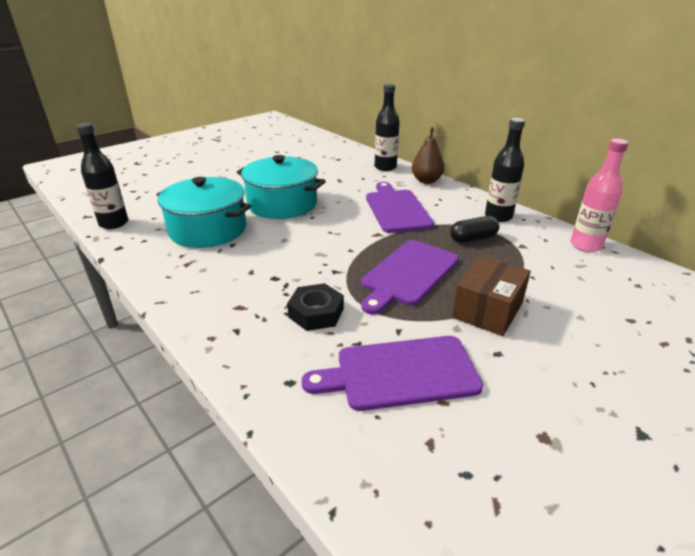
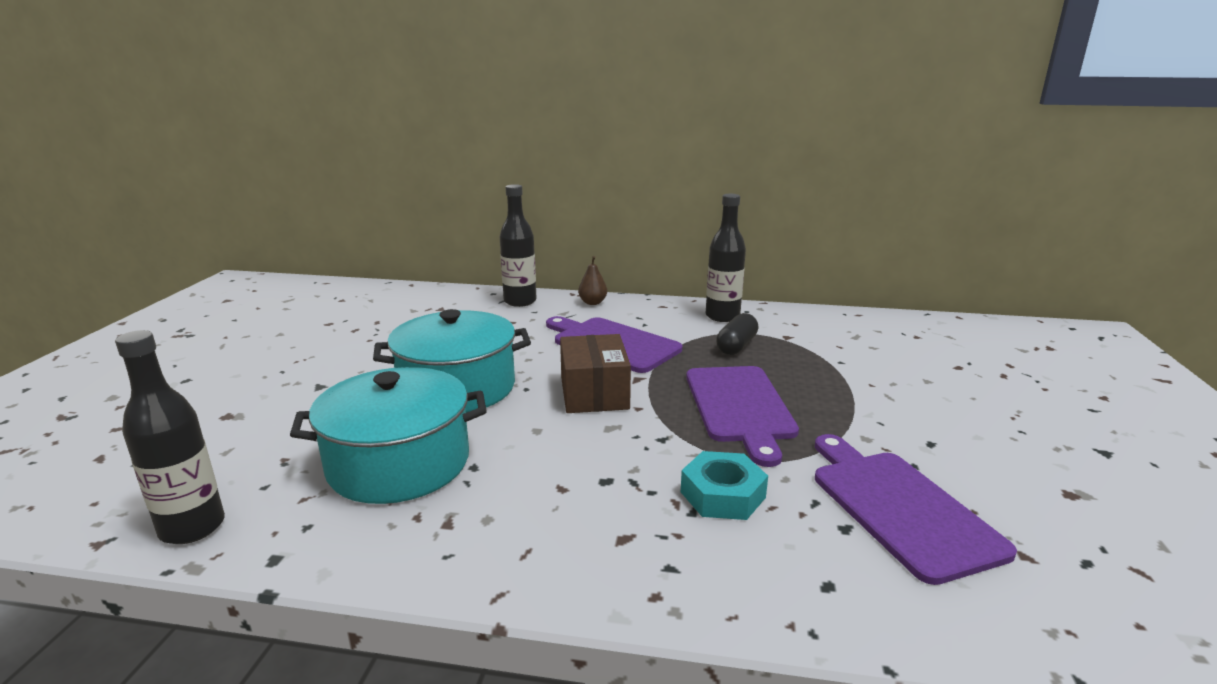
camera: 40 degrees left, 10 degrees down
black nut [287,283,344,331] -> turquoise nut [681,451,768,520]
purple cutting board [302,336,483,411] -> purple cutting board turned 120 degrees clockwise [815,434,1017,585]
brown pear [412,127,444,184] -> brown pear [578,256,607,305], size x0.65
brown box [452,256,531,336] -> brown box moved to [560,334,631,413]
pink bottle [571,139,628,252] -> none

